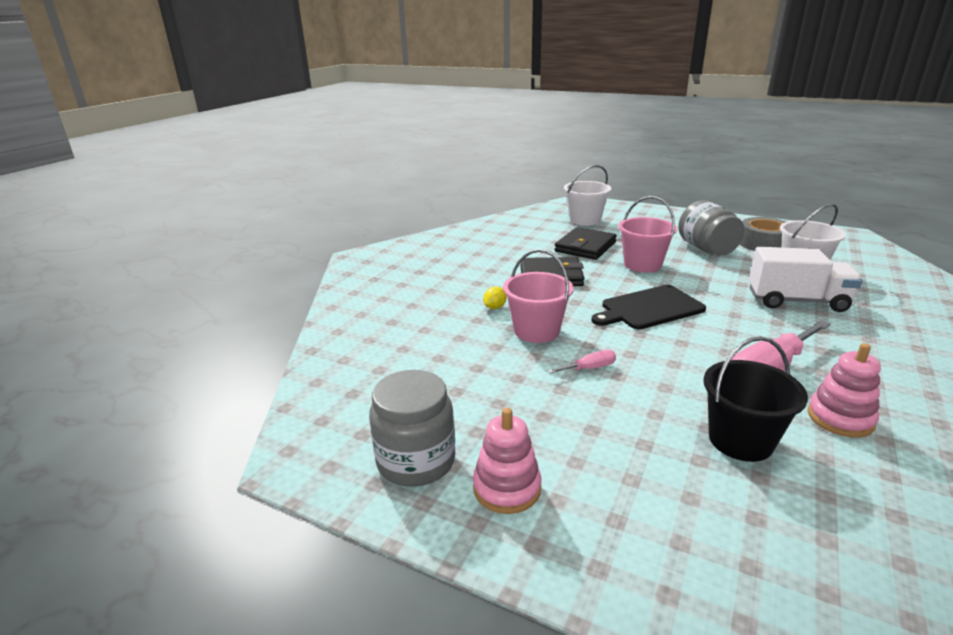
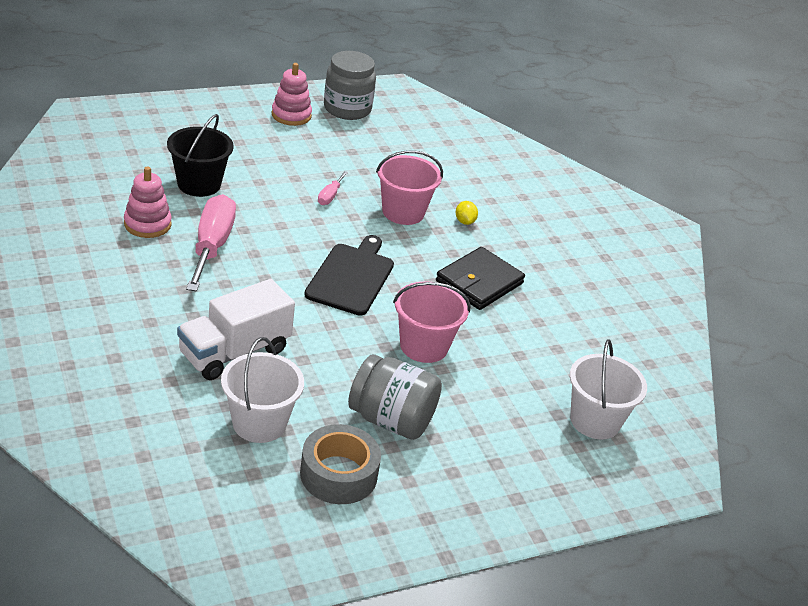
camera: 125 degrees right, 10 degrees up
black wallet [555,227,617,260] -> none

